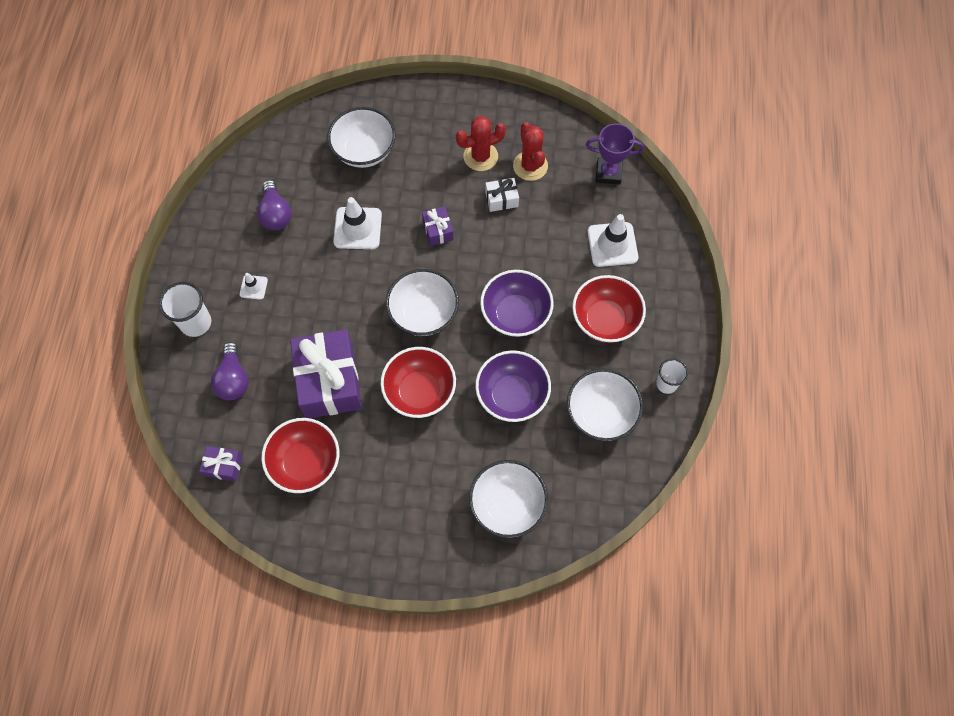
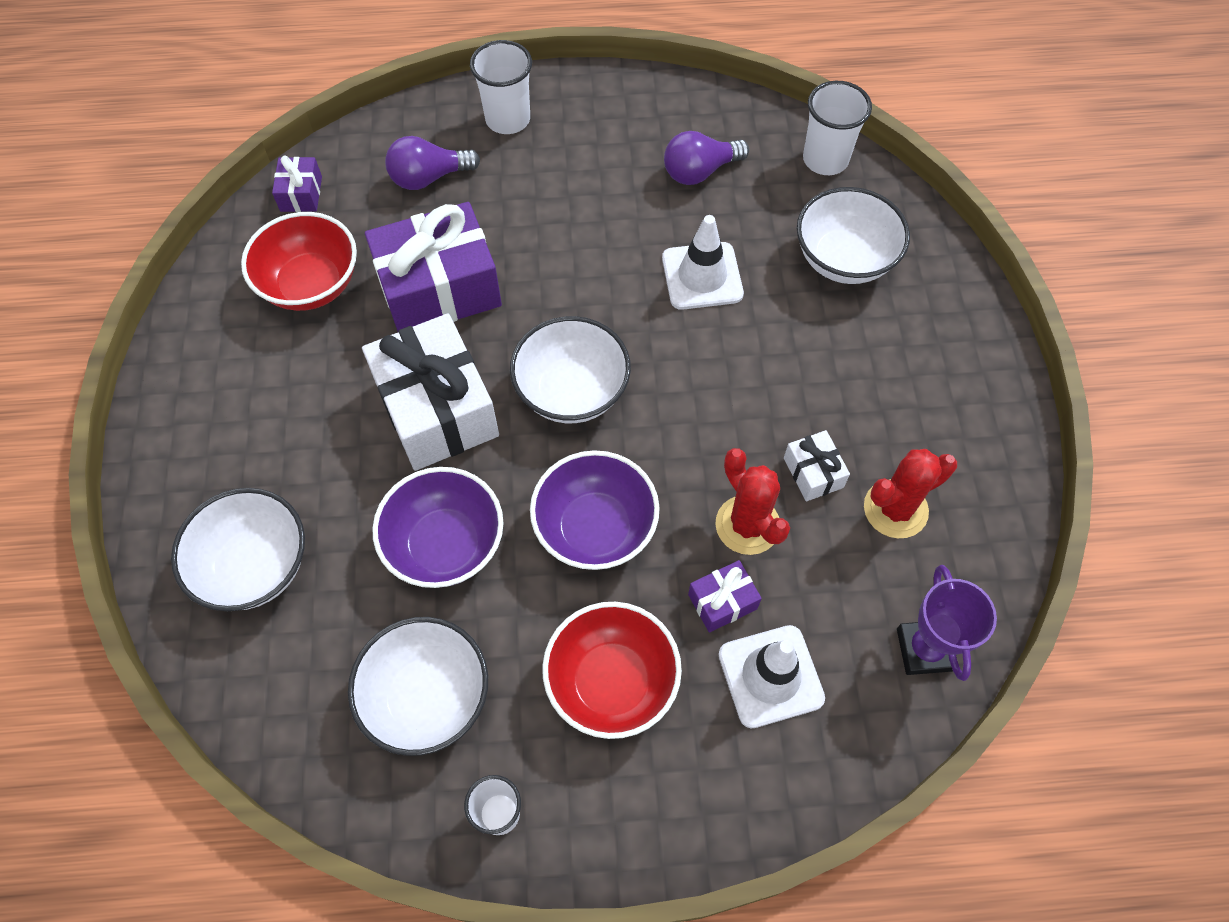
camera: 80 degrees right, 5 degrees down
white traffic cone [239,273,268,300] -> none
red bowl [381,347,456,418] -> white gift [362,313,499,471]
purple gift [422,206,453,246] -> purple gift moved to [688,560,762,633]
red cactus [456,116,506,171] -> red cactus moved to [715,448,790,555]
none -> white cup [803,81,872,175]

